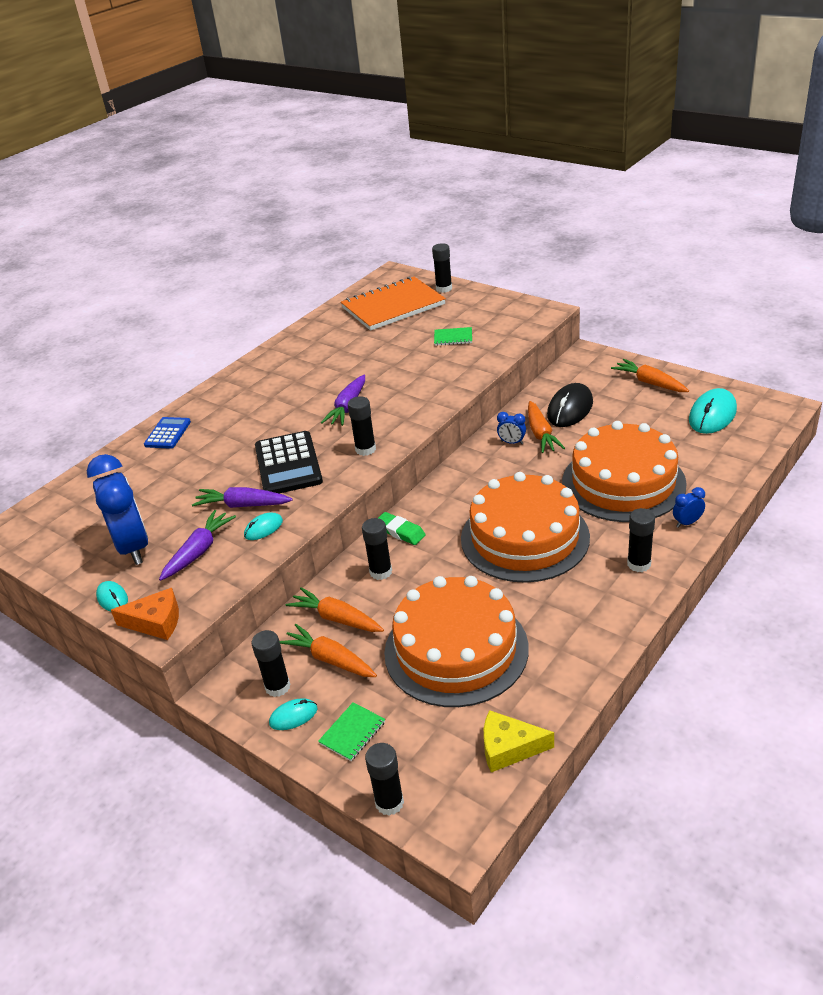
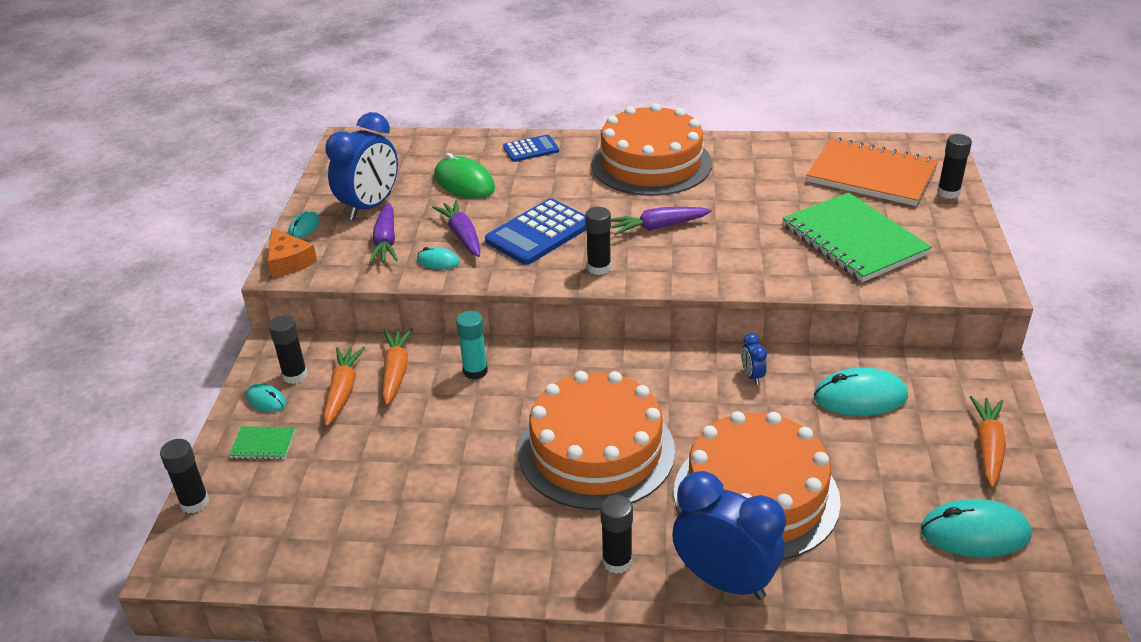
camera: 55 degrees right, 0 degrees up
purple carrot [159,510,236,581] -> purple carrot turned 90 degrees clockwise [369,203,397,263]
black calculator [255,431,323,493] -> blue calculator [485,198,587,265]
black glue stick [362,518,392,580] -> turquoise glue stick [456,311,488,379]
green eraser [378,512,426,545] -> none
orange cake [384,576,529,707] -> orange cake moved to [591,103,712,196]
green notebook [434,327,472,346] -> green notebook [783,192,932,282], size x2.43
yellow cheese [484,710,554,772] -> none
orange carrot [528,401,565,453] -> none
black mouse [547,383,593,427] -> turquoise mouse [814,368,908,416]
blue clock [673,487,705,528] -> blue clock [672,471,786,600], size x2.39
none -> green mouse [434,153,495,198]

